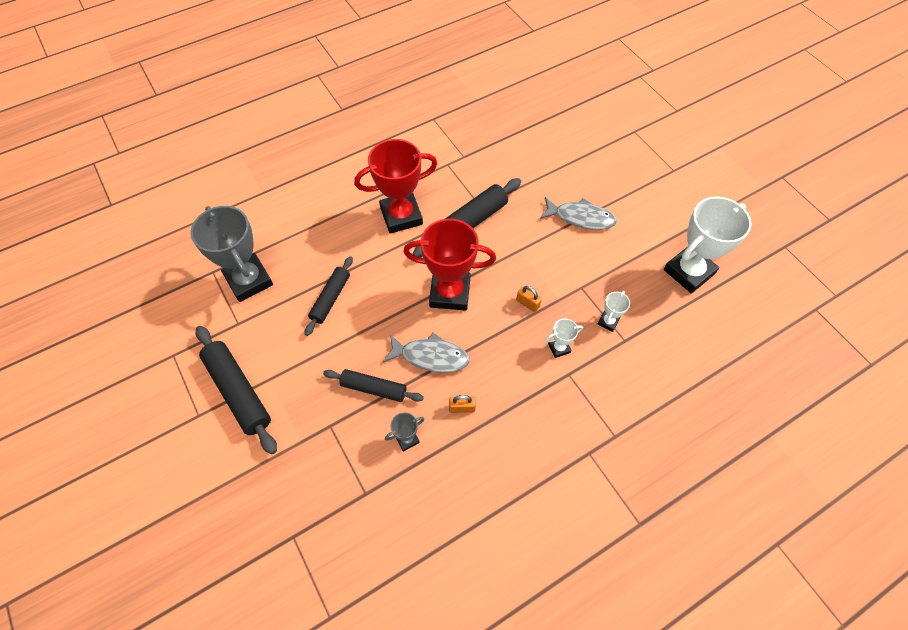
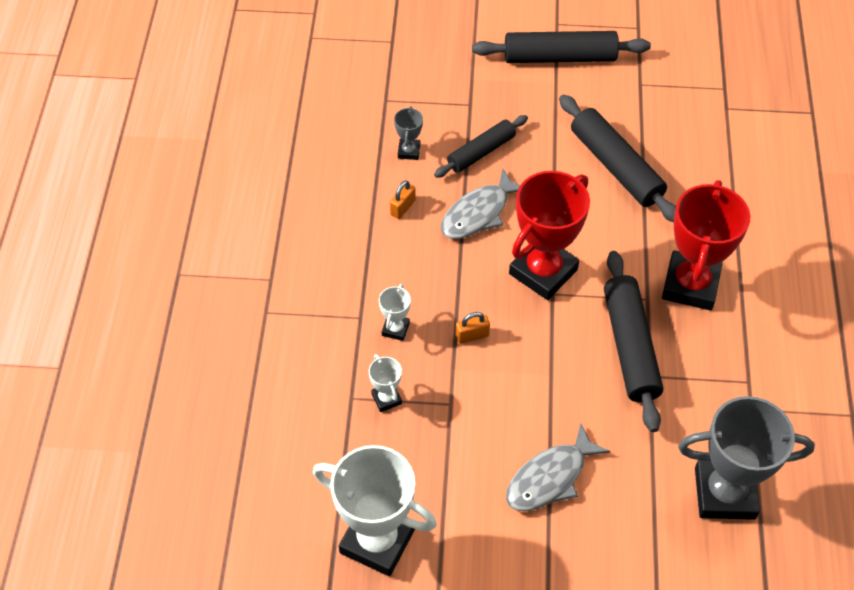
camera: 125 degrees right, 5 degrees down
grey trophy [190,206,273,302] -> grey trophy moved to [678,396,815,520]
black rolling pin [305,256,353,336] -> black rolling pin [559,94,676,222], size x1.56
white trophy [664,197,752,293] -> white trophy turned 60 degrees counterclockwise [313,445,437,576]

